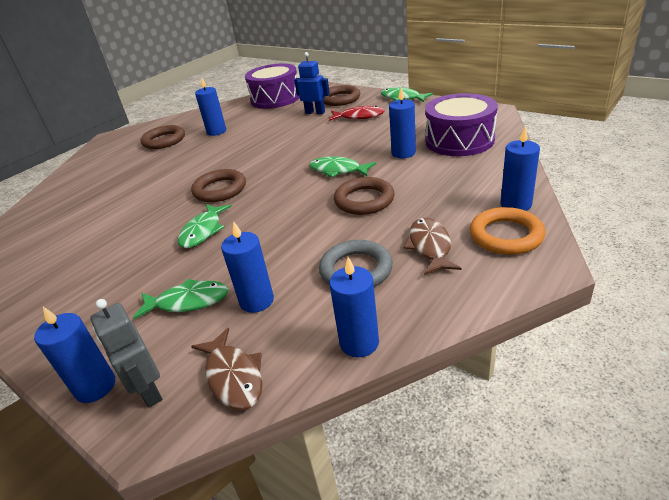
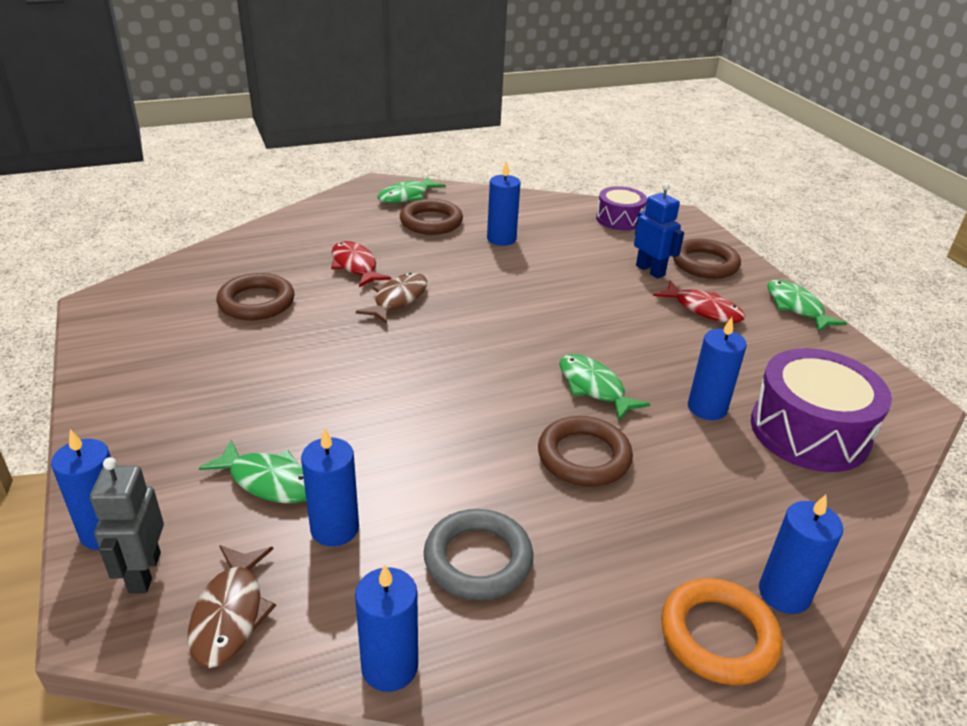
camera: 25 degrees right, 0 degrees up
green fish [178,204,232,248] -> green fish moved to [377,176,446,203]
brown ring [191,169,246,202] -> brown ring moved to [216,273,295,320]
purple drum [245,63,300,109] -> purple drum [596,186,647,230], size x0.59
brown fish [404,218,462,275] -> brown fish moved to [356,273,427,324]
none -> red fish [331,241,391,287]

